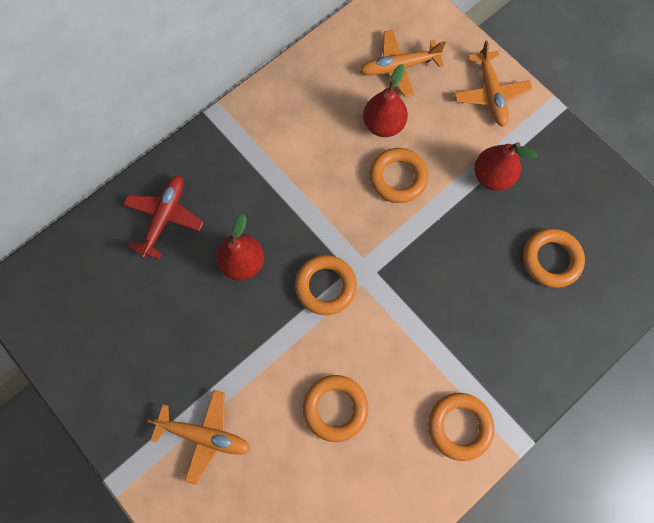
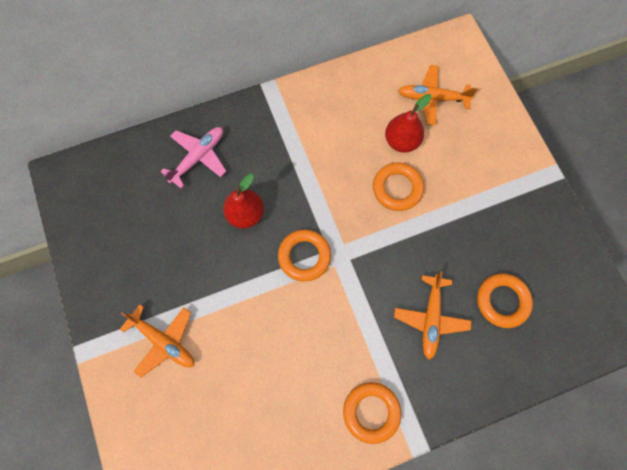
camera: 20 degrees right, 0 degrees up
red plane [123,175,204,259] -> pink plane [160,127,226,188]
orange ring [303,375,368,442] -> none
orange plane [454,40,532,127] -> orange plane moved to [394,271,471,360]
red pear [474,142,537,191] -> none

